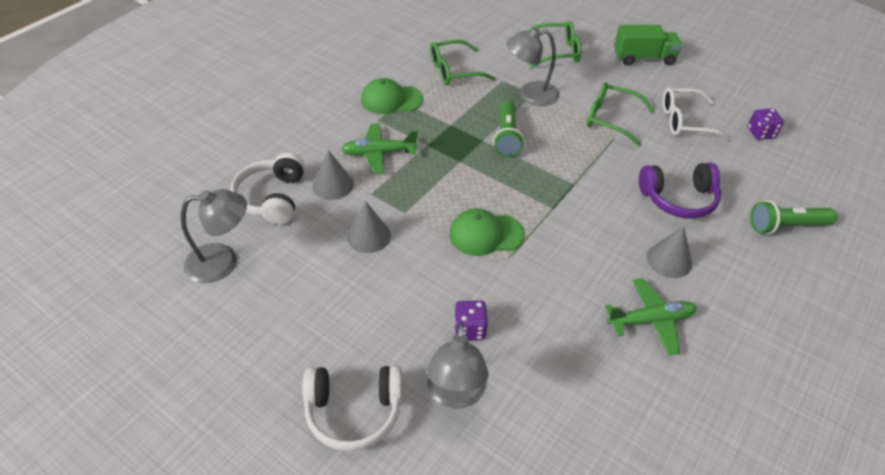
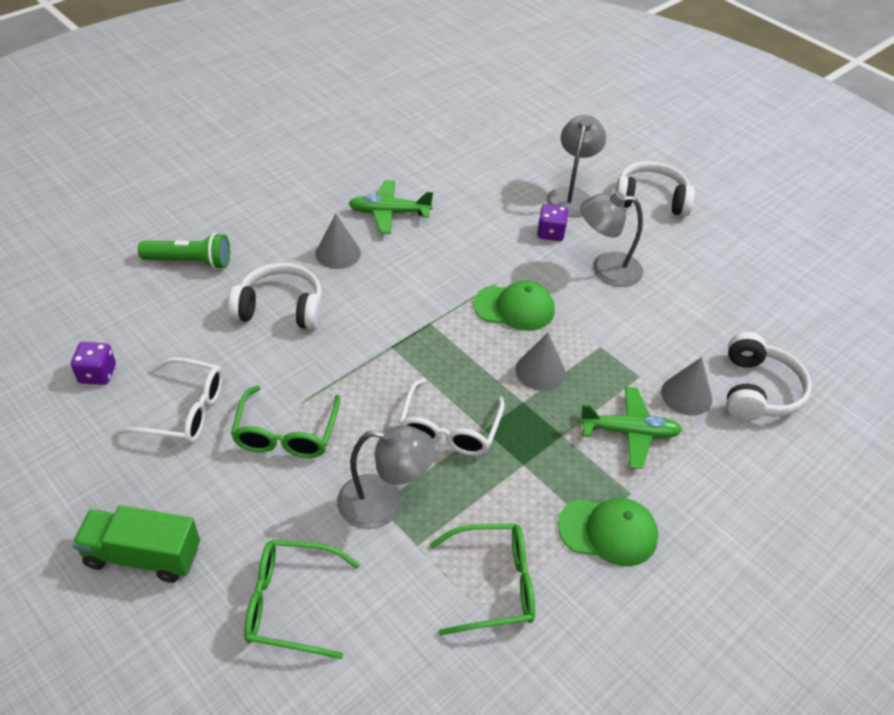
camera: 170 degrees left, 0 degrees up
grey lamp [181,189,247,283] -> grey lamp moved to [580,191,643,287]
grey cone [347,202,391,253] -> grey cone moved to [515,333,566,391]
green flashlight [493,101,524,157] -> white glasses [399,378,505,456]
green glasses [587,82,654,146] -> green glasses turned 60 degrees clockwise [231,386,340,458]
purple headphones [639,162,721,219] -> white headphones [228,263,322,330]

